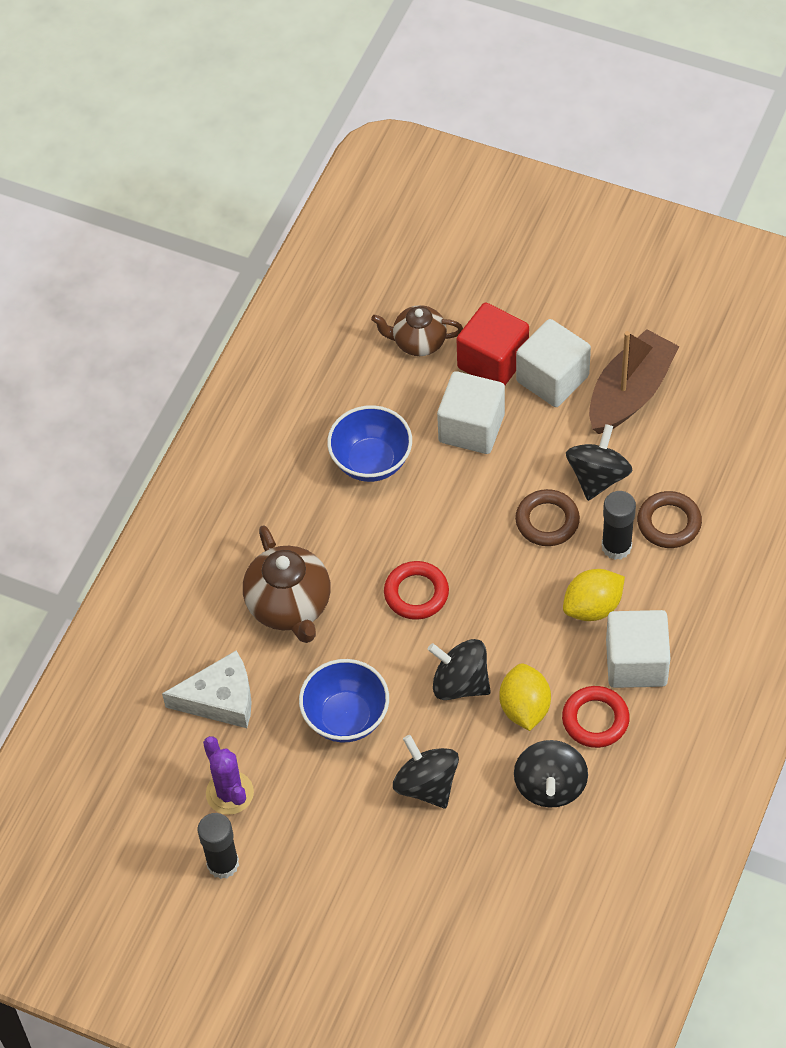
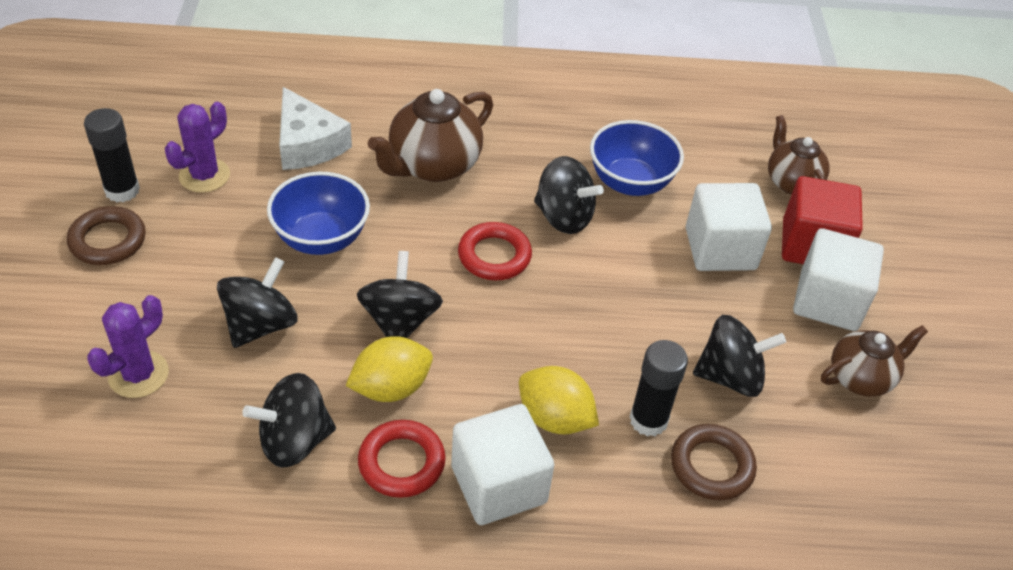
camera: 60 degrees right, 10 degrees down
brown ring [515,489,580,546] -> brown ring moved to [67,206,146,265]
brown boat [589,329,679,434] -> brown teapot [821,325,928,397]
none -> purple cactus [87,295,169,398]
none -> black spinning top [534,156,604,234]

